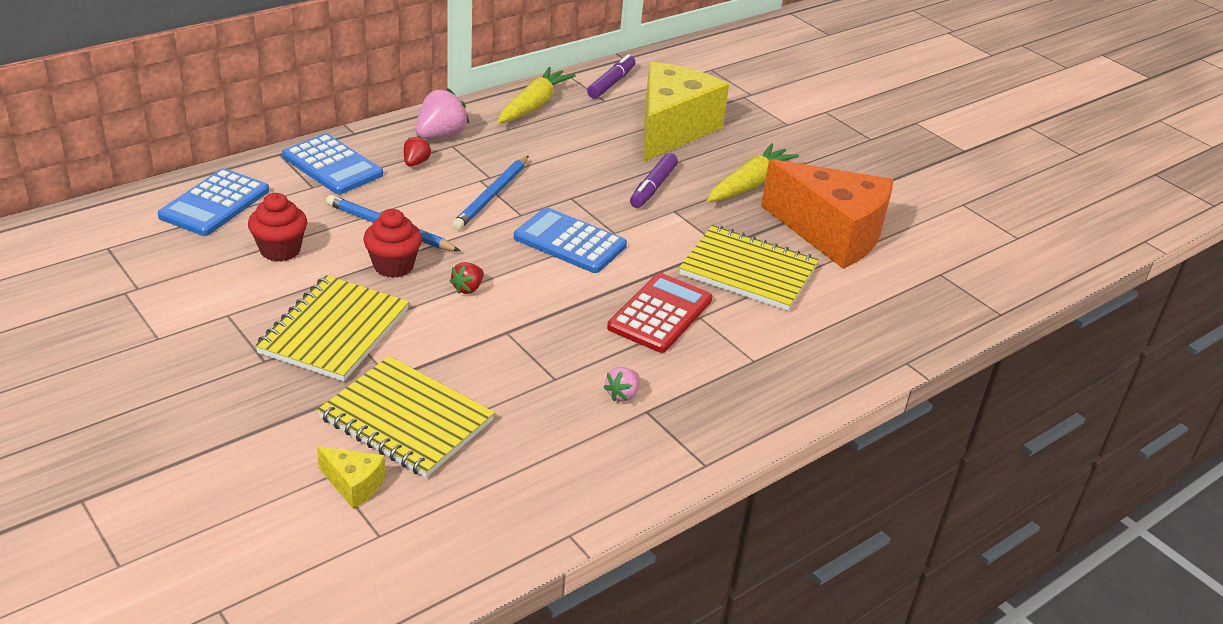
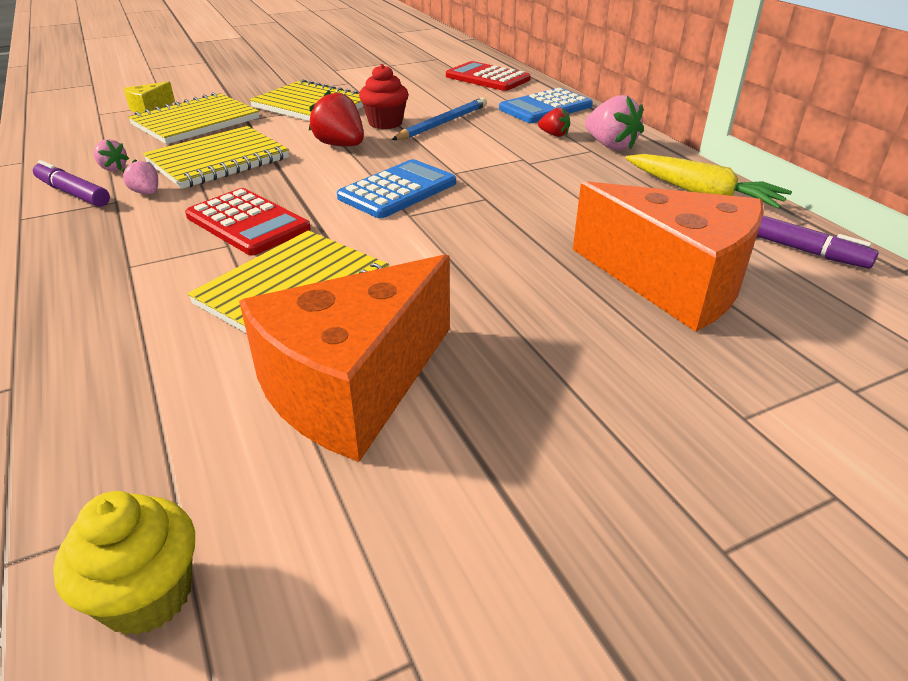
camera: 105 degrees right, 0 degrees up
blue calculator [158,168,269,236] -> red calculator [446,61,531,91]
red cupcake [248,193,307,262] -> none
red strawberry [449,262,484,294] -> red strawberry [309,90,364,146], size x1.80
blue pencil [452,156,529,230] -> none
purple marker [630,153,678,208] -> purple marker moved to [33,160,110,207]
yellow cheese [644,62,729,161] -> orange cheese [573,181,764,332]
yellow carrot [707,143,799,202] -> none
none -> yellow cupcake [53,491,195,635]
none -> pink strawberry [94,139,129,171]
none -> yellow notebook [143,126,289,189]

